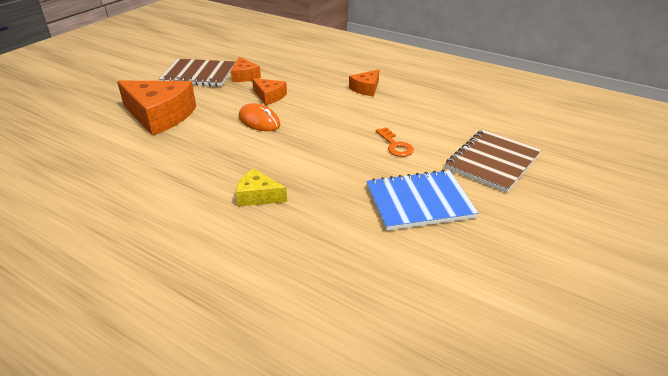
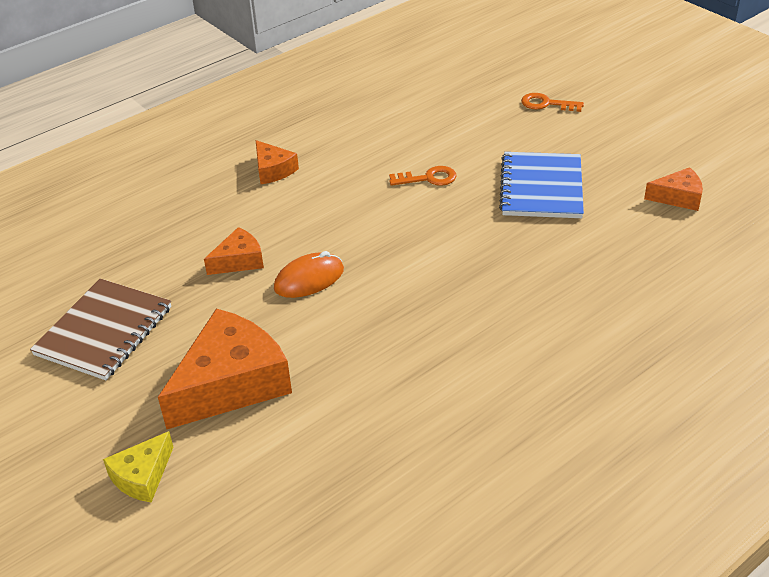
camera: 70 degrees left, 5 degrees up
orange cheese [231,57,261,82] -> orange cheese moved to [644,167,703,211]
yellow cheese [236,169,287,207] -> yellow cheese moved to [103,431,174,502]
brown notebook [445,130,541,193] -> none
none -> orange key [521,93,584,112]

